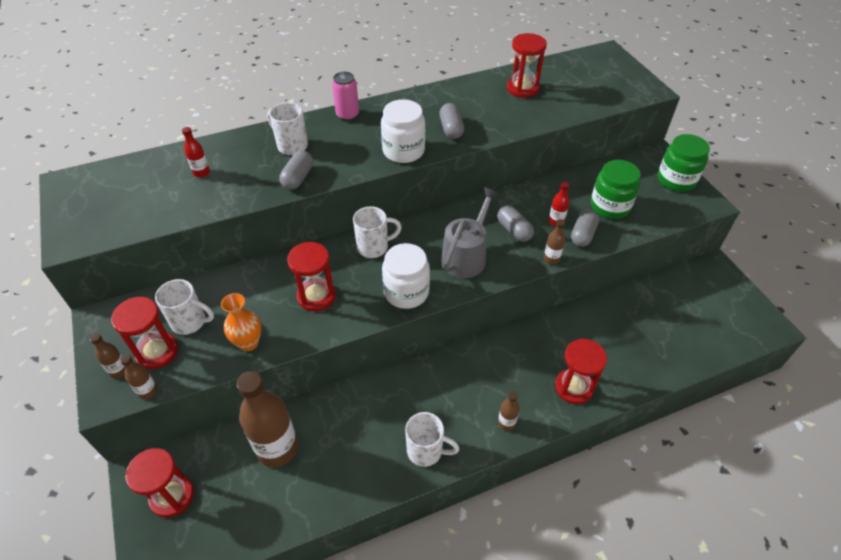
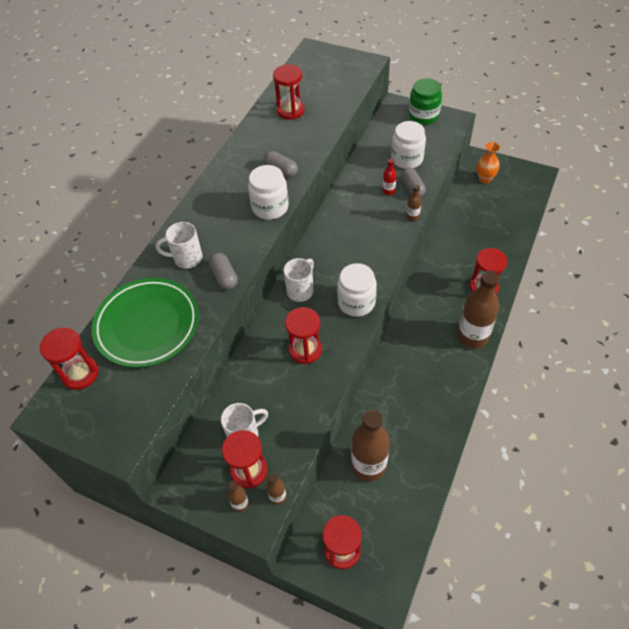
camera: 40 degrees left, 5 degrees up
red bottle [182,127,210,178] -> green plate [92,278,199,368]
orange vase [221,293,261,351] -> orange vase moved to [477,142,500,184]
pink can [332,72,359,121] -> none
white mug [405,412,459,467] -> none
grey watering can [441,187,499,278] -> none
grey capsule [497,206,534,242] -> none
brown bottle [498,391,520,430] -> brown bottle [458,270,499,349], size x2.27
green jar [591,160,641,219] -> white jar [391,121,426,169]
none -> red hourglass [40,327,98,390]

